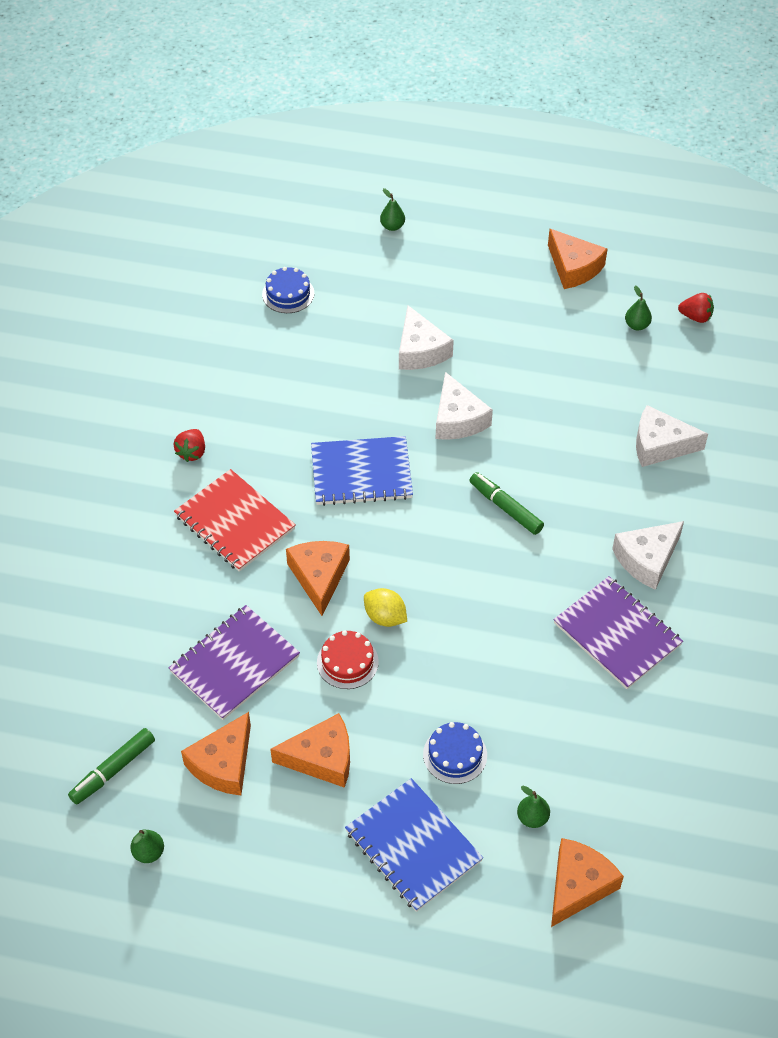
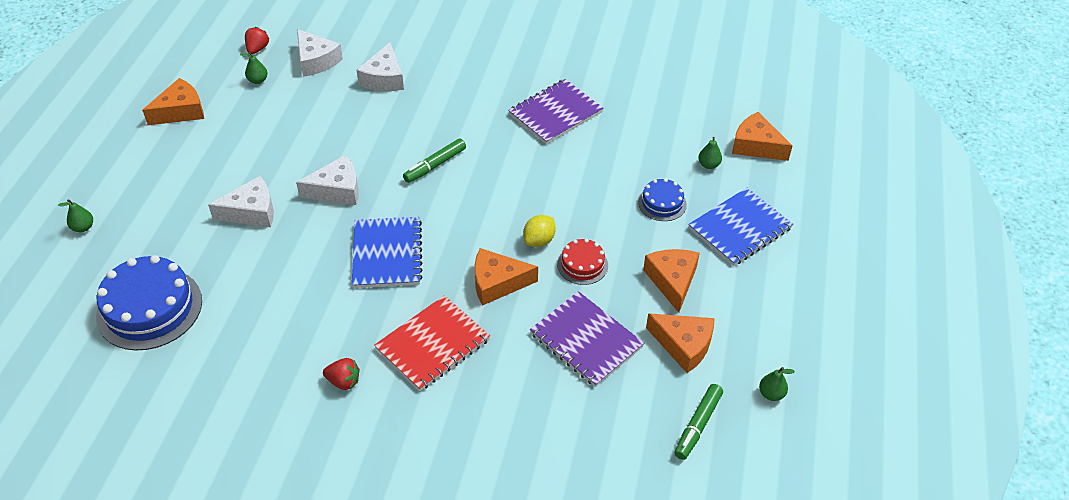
camera: 90 degrees left, 5 degrees down
green marker [68,728,155,805] -> green marker turned 75 degrees clockwise [675,384,723,460]
blue cake [262,267,314,313] -> blue cake [96,255,202,350], size x1.93
white cheese [612,521,684,590] -> white cheese moved to [297,29,343,77]

